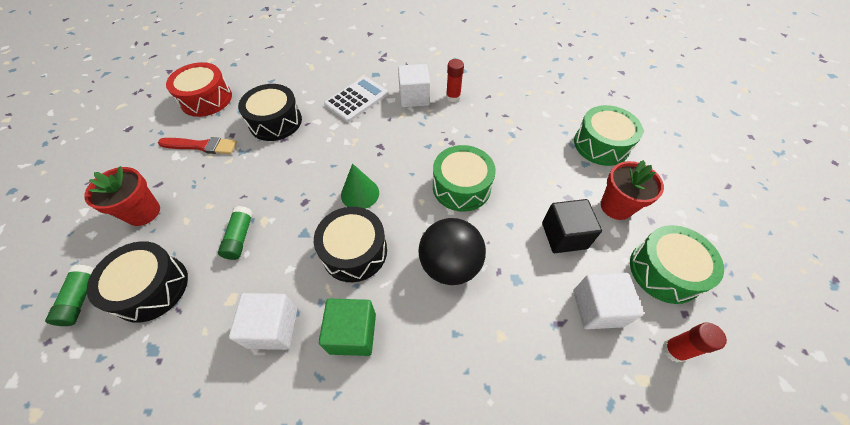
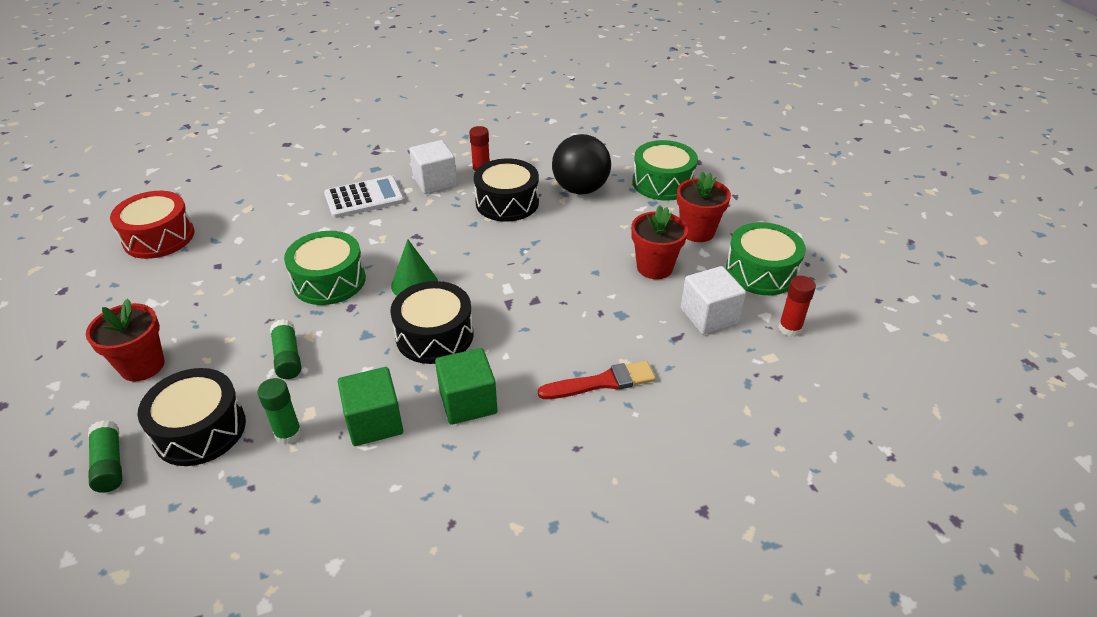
camera: 20 degrees left, 15 degrees down
red brush [158,137,237,154] -> red brush moved to [538,361,656,399]
white cube [229,293,297,350] -> green cube [338,367,403,446]
black drum [238,84,302,141] -> black drum moved to [474,158,539,222]
white calculator [324,76,388,122] -> white calculator turned 45 degrees clockwise [324,176,404,218]
black ball [419,218,486,285] -> black ball moved to [552,134,611,195]
green drum [433,145,496,212] -> green drum moved to [284,231,366,305]
black cube [542,199,602,253] -> red flower pot [631,205,688,279]
none -> green glue stick [257,378,302,445]

